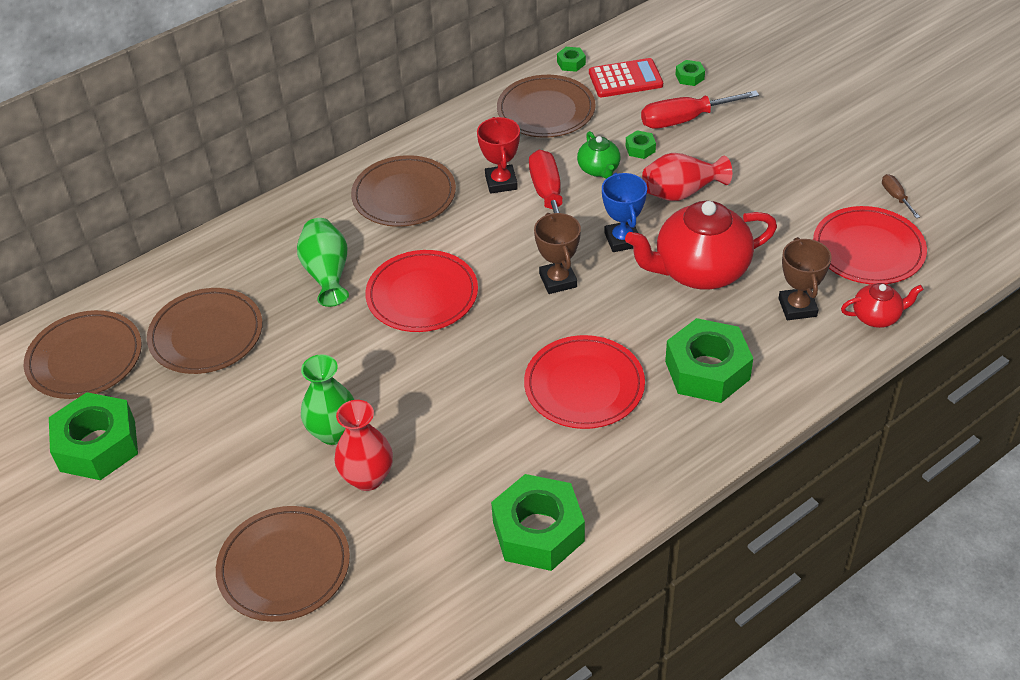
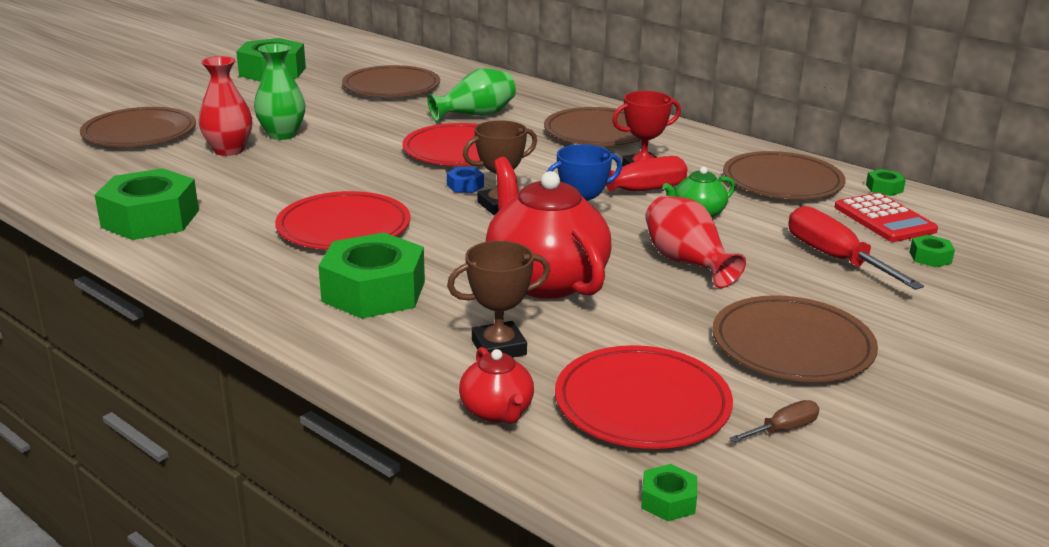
camera: 75 degrees right, 20 degrees down
brown plate [24,310,142,399] -> brown plate moved to [712,295,878,382]
green nut [626,130,656,159] -> green nut moved to [641,464,697,521]
none -> blue nut [447,167,484,193]

